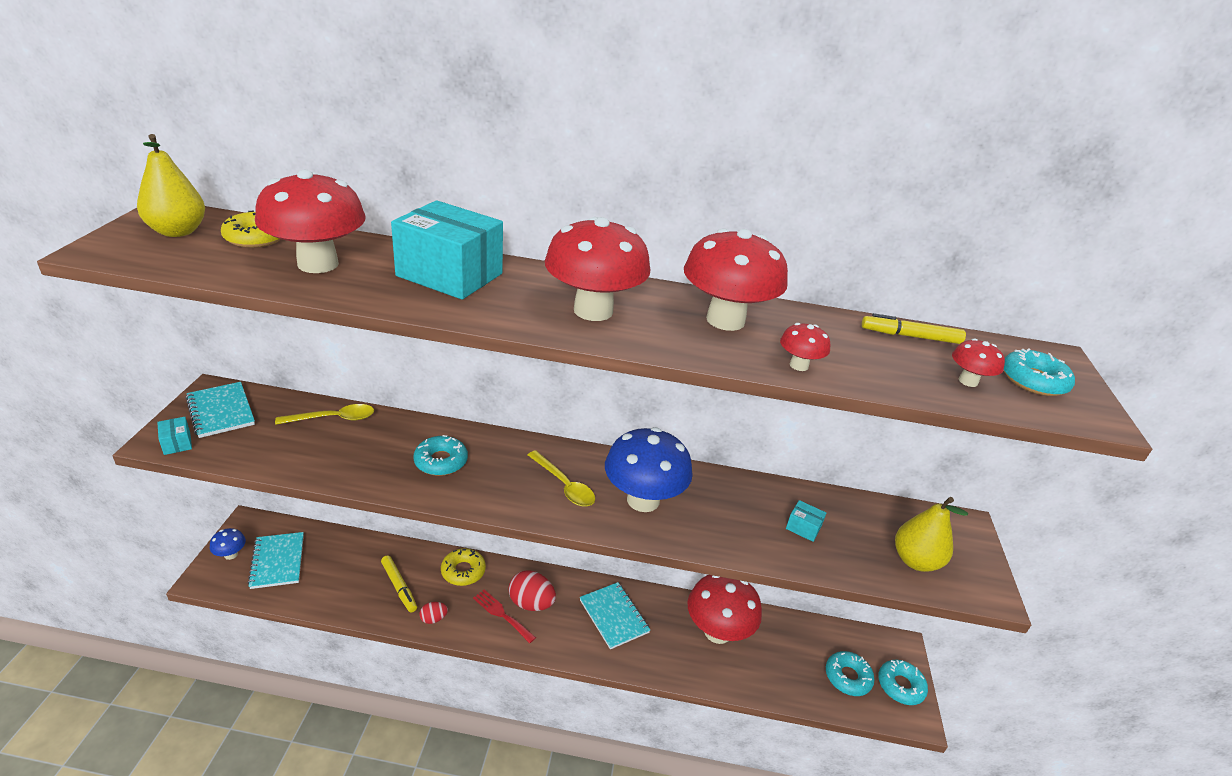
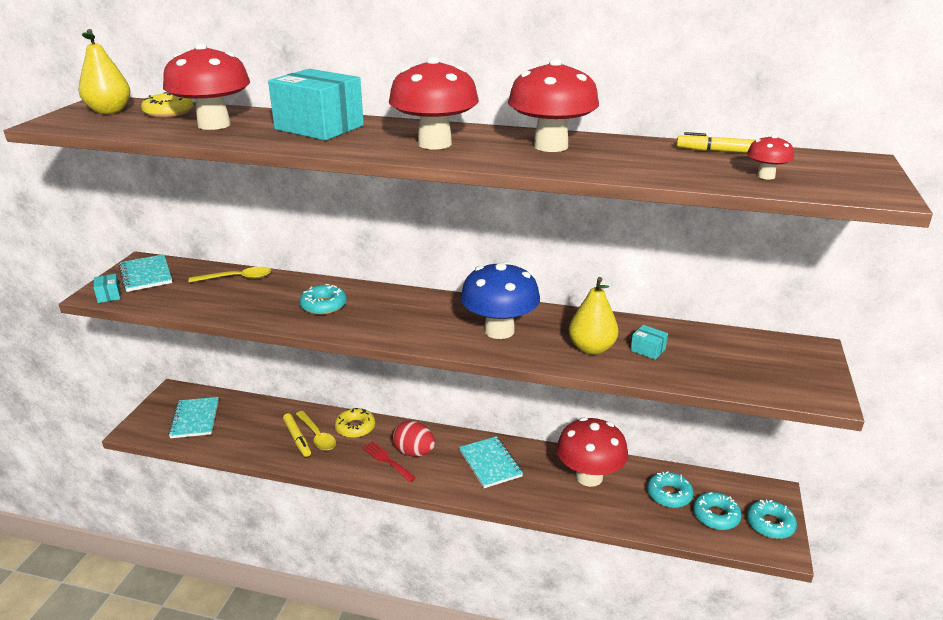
camera: 10 degrees right, 5 degrees down
blue mushroom [210,528,246,560] -> none
red egg [420,602,448,624] -> none
yellow spoon [528,450,595,507] -> yellow spoon moved to [296,411,336,451]
red mushroom [780,323,830,371] -> none
yellow pear [895,497,968,572] -> yellow pear moved to [569,277,619,355]
turquoise donut [1004,348,1075,396] -> turquoise donut moved to [647,471,694,508]

